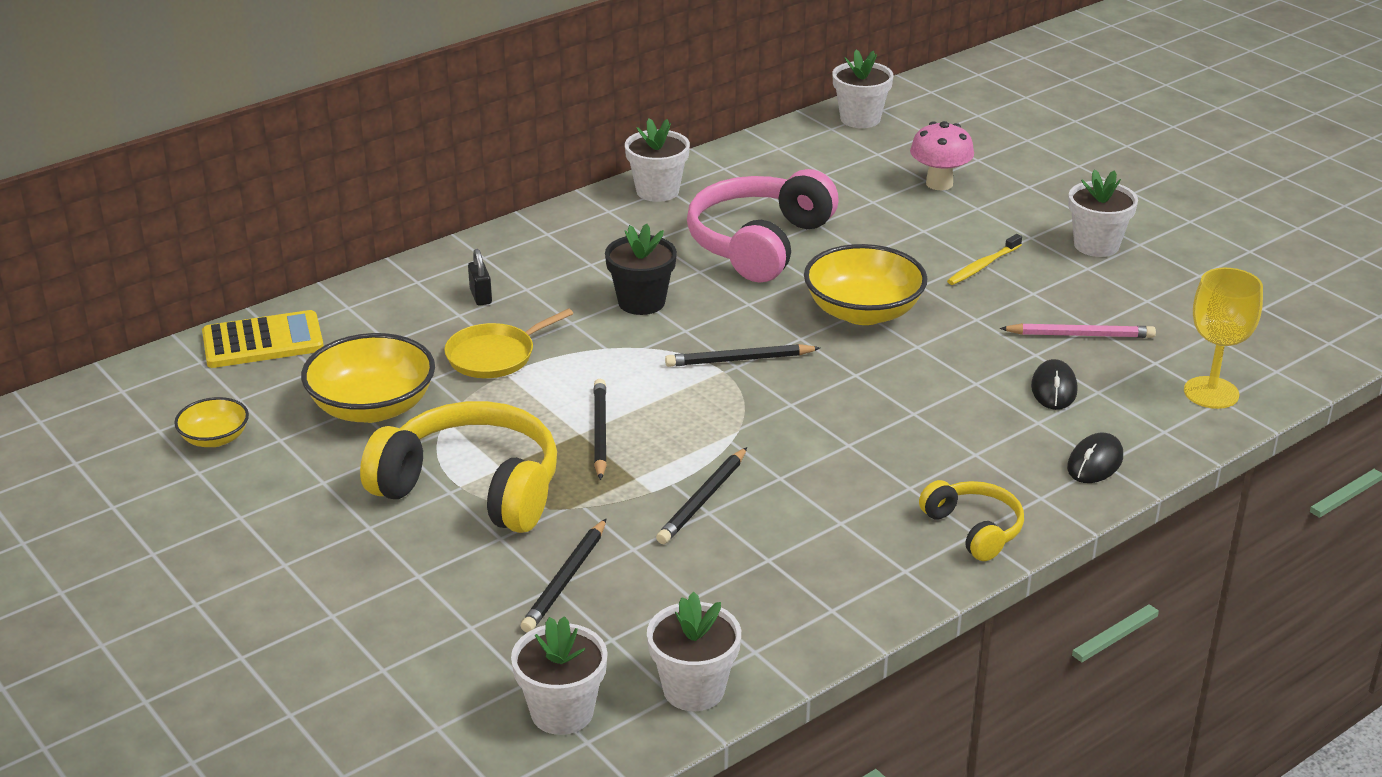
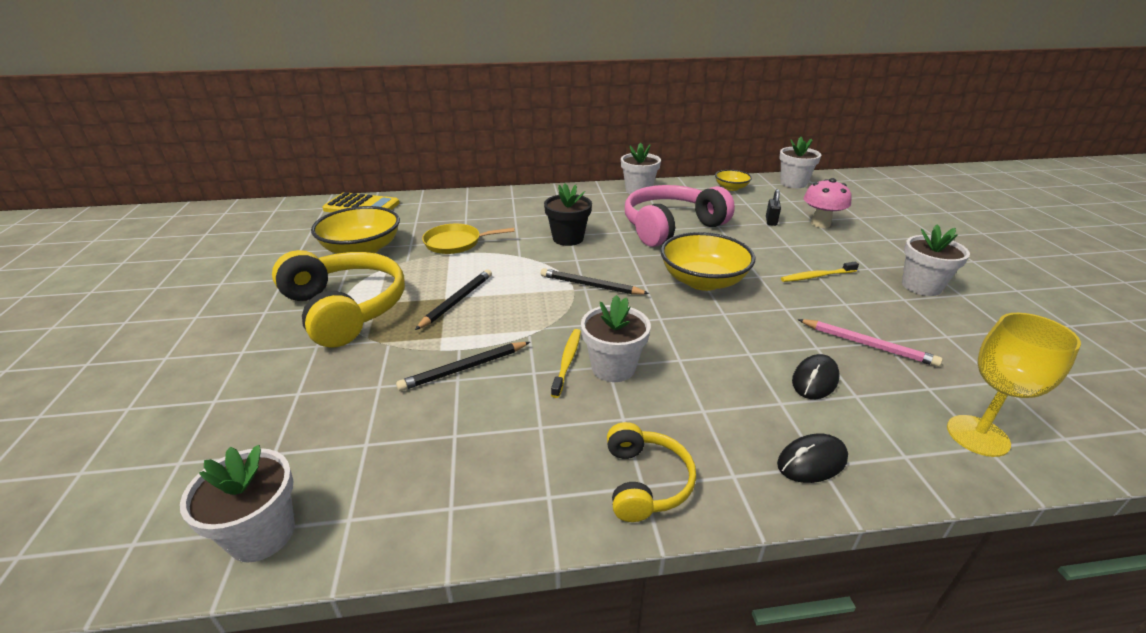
camera: 30 degrees right, 0 degrees up
yellow bowl [174,397,249,447] -> yellow bowl moved to [715,170,752,191]
black padlock [468,249,492,306] -> black padlock moved to [766,189,781,226]
white flower pot [511,616,608,735] -> white flower pot moved to [581,295,651,382]
black pencil [521,519,606,633] -> none
none -> yellow toothbrush [551,329,581,398]

